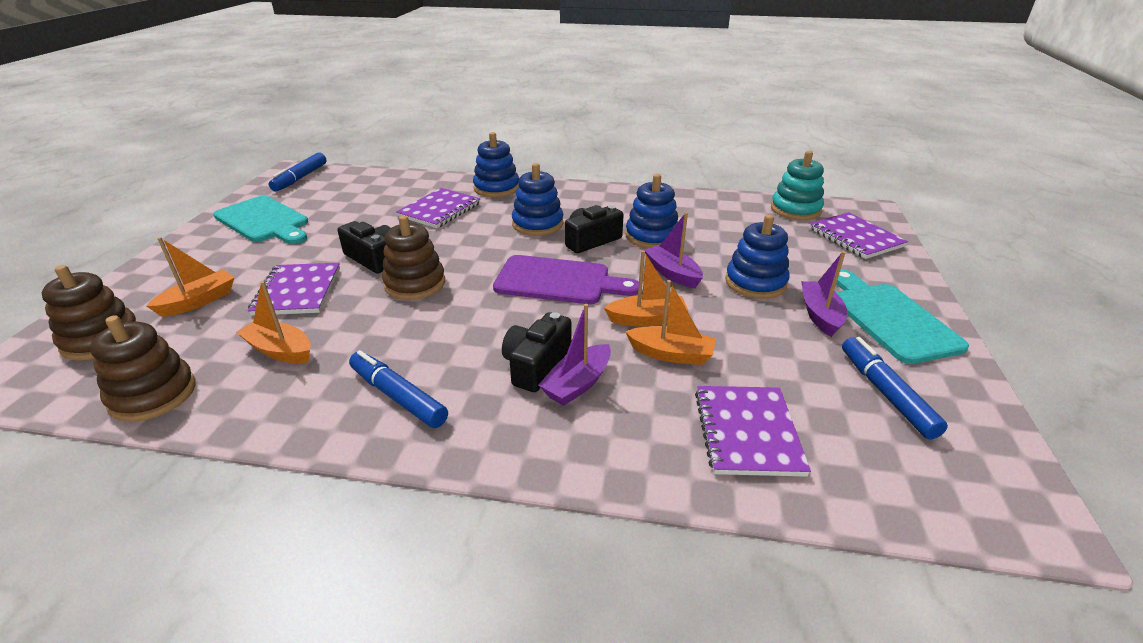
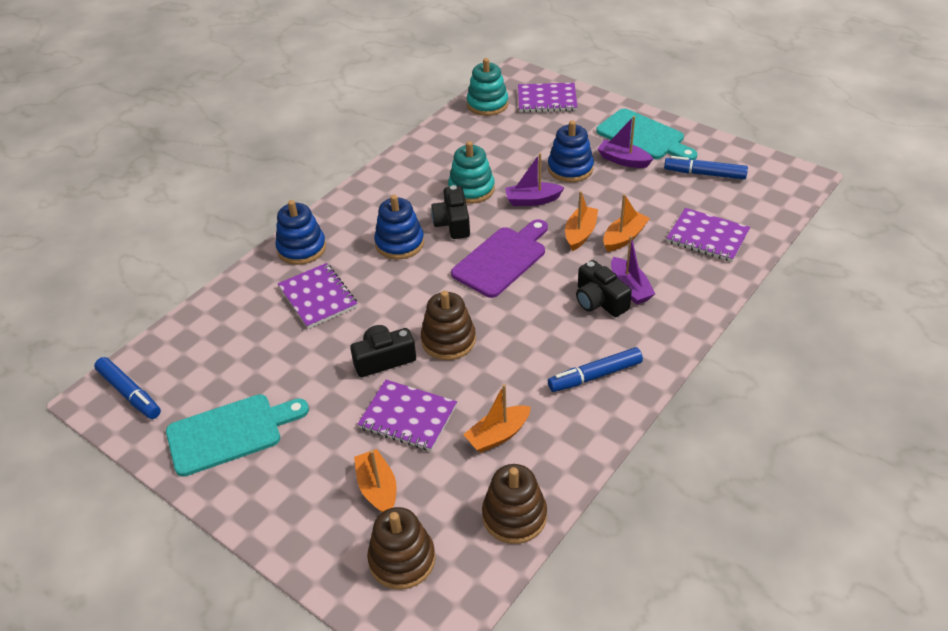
camera: 60 degrees left, 10 degrees up
blue stacking toy [625,174,678,248] -> turquoise stacking toy [448,141,495,204]
turquoise cutting board [836,269,969,364] -> turquoise cutting board turned 150 degrees counterclockwise [596,109,697,160]

